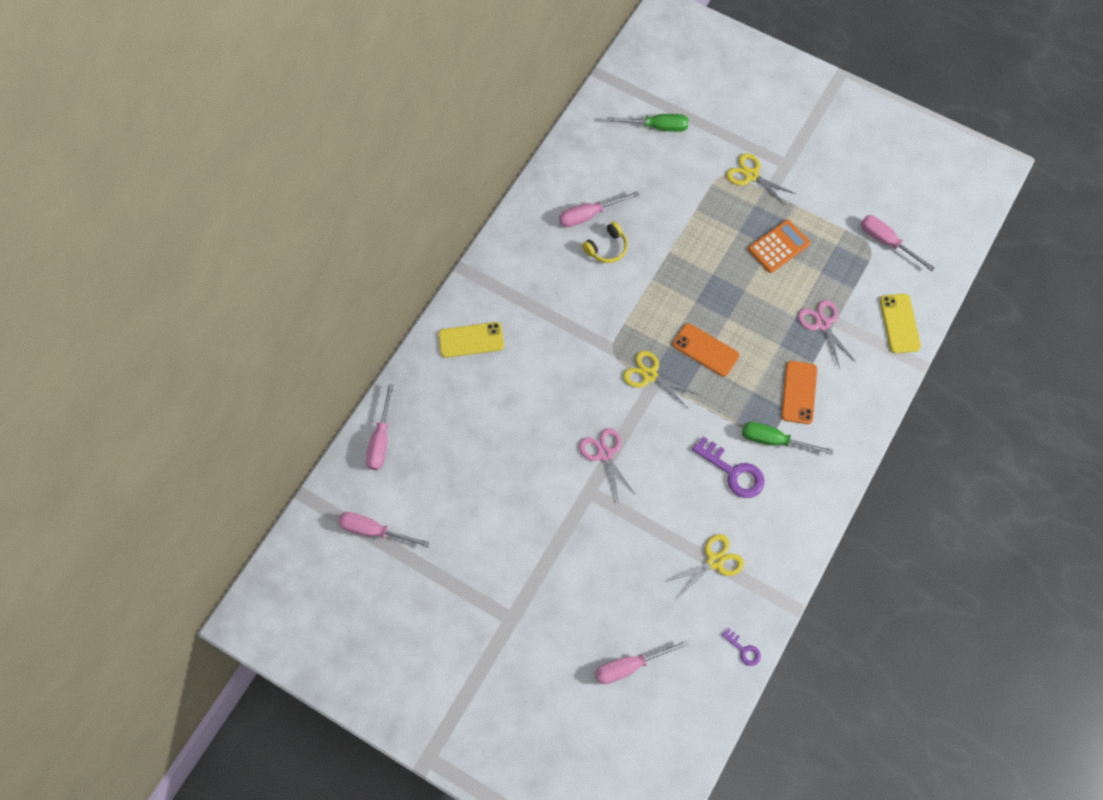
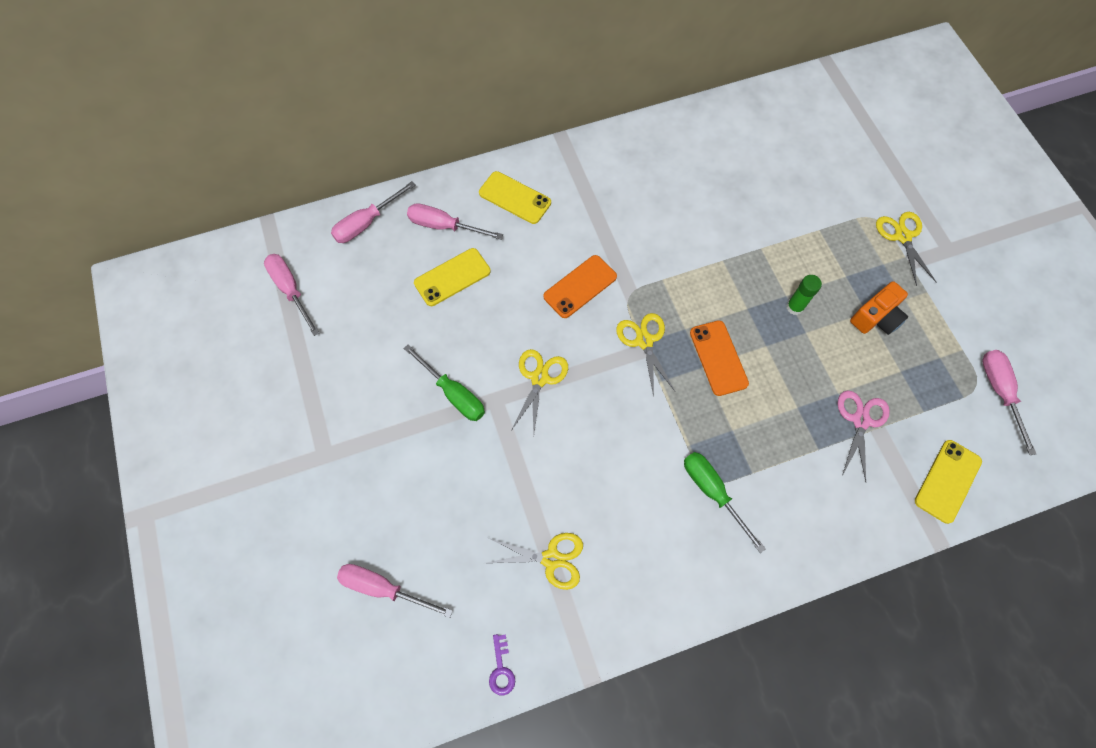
camera: 40 degrees right, 0 degrees up
pink screwdriver [559,191,639,227] -> pink screwdriver moved to [407,203,503,240]
pink scissors [579,428,636,503] -> yellow scissors [511,349,568,432]
yellow headphones [582,222,628,263] -> none
green screwdriver [606,114,688,132] -> green screwdriver moved to [404,344,485,421]
purple key [692,437,764,498] -> none
orange calculator [748,220,810,273] -> orange camera [850,281,908,335]
orange phone [781,361,817,424] -> orange phone moved to [543,255,617,318]
none -> yellow phone [414,248,491,306]
none -> green glue stick [786,275,822,315]

